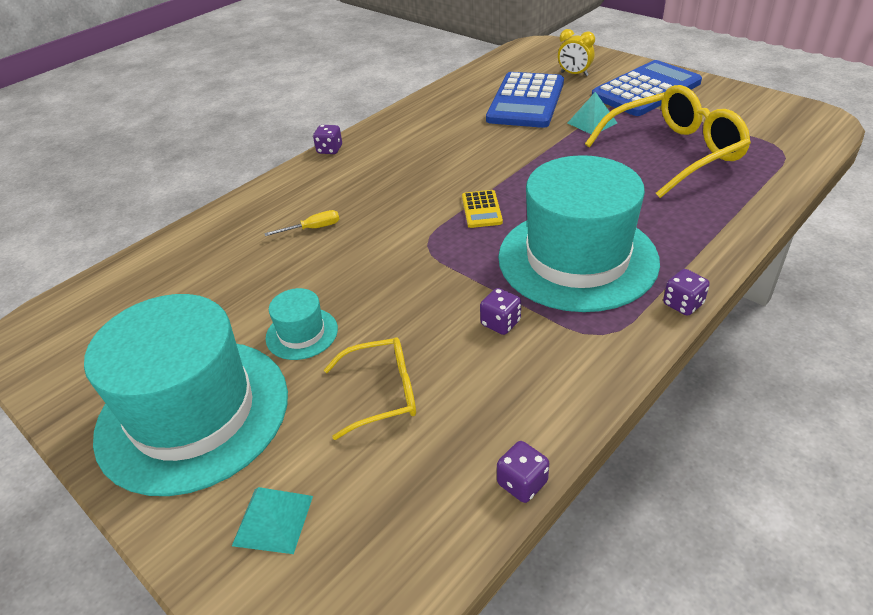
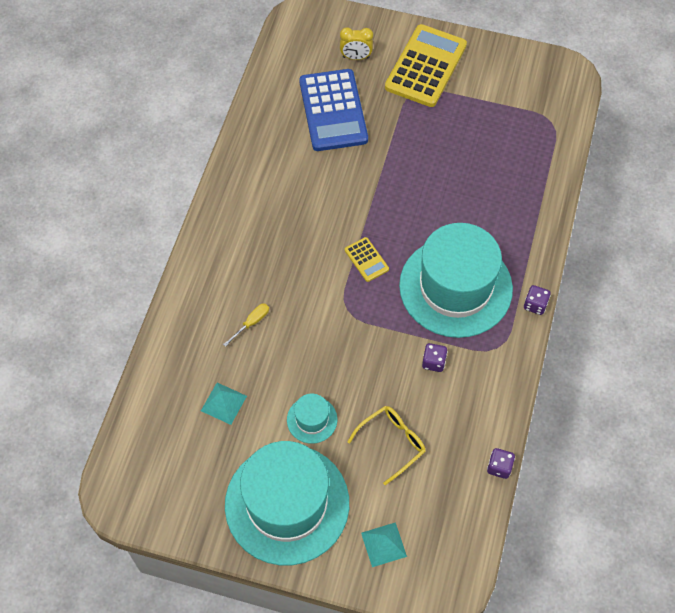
camera: 30 degrees left, 20 degrees up
purple dice [313,125,342,154] -> none
turquoise pyramid [568,92,617,134] -> turquoise pyramid moved to [201,383,247,425]
yellow glasses [585,85,751,198] -> none
blue calculator [592,60,702,116] -> yellow calculator [385,24,467,107]

